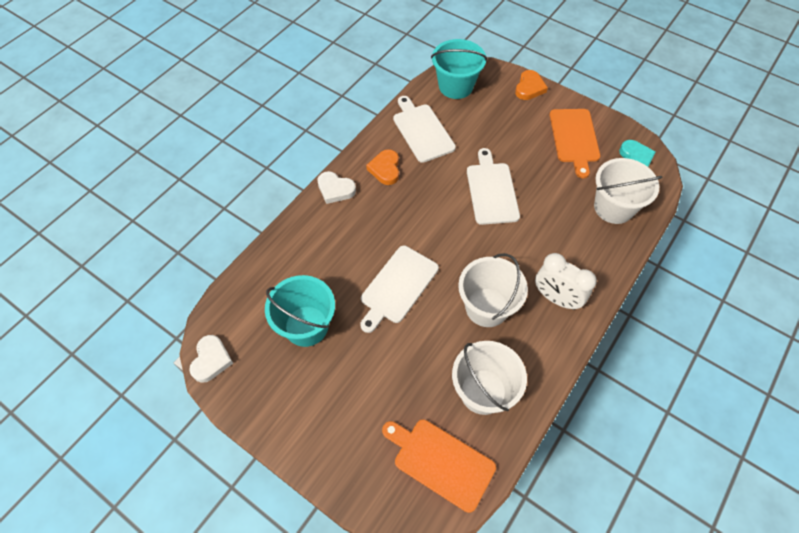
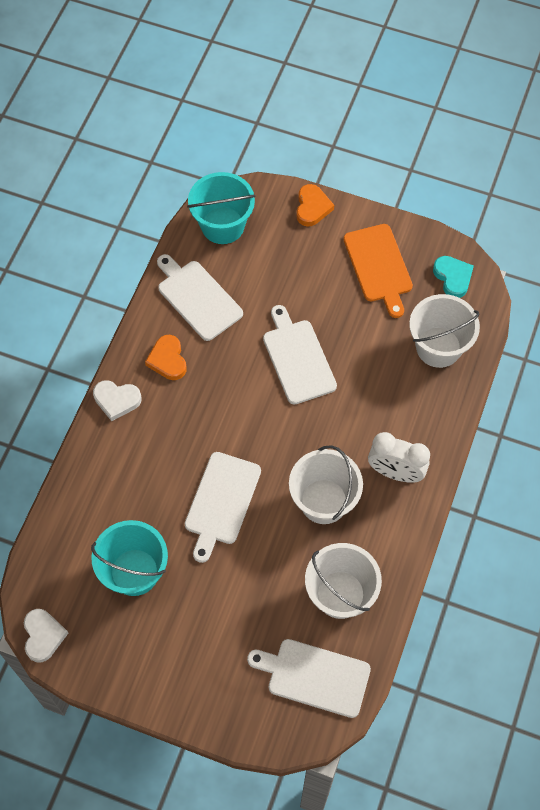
camera: 15 degrees left, 5 degrees up
orange cutting board [382,419,496,513] -> white cutting board [247,639,371,718]

